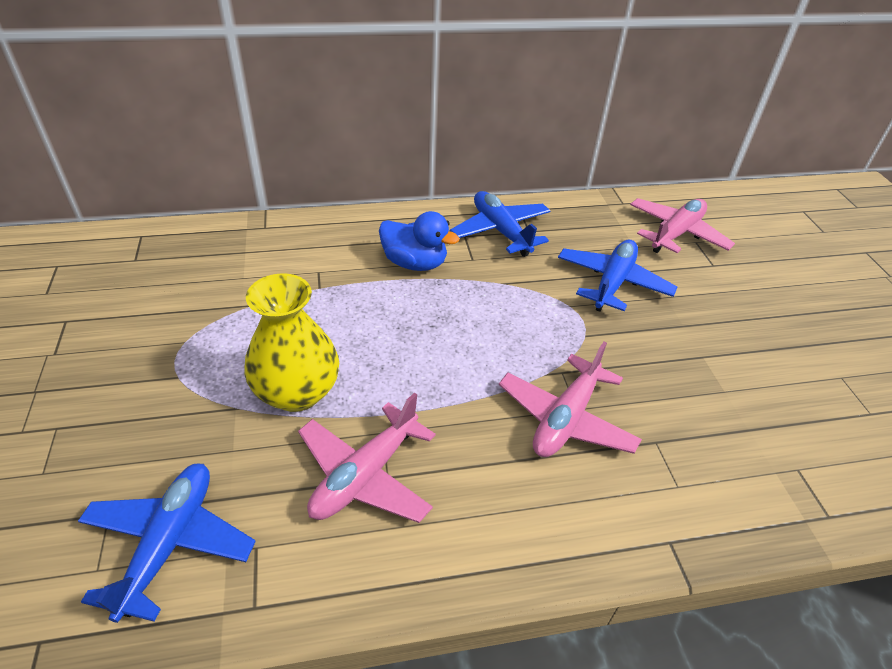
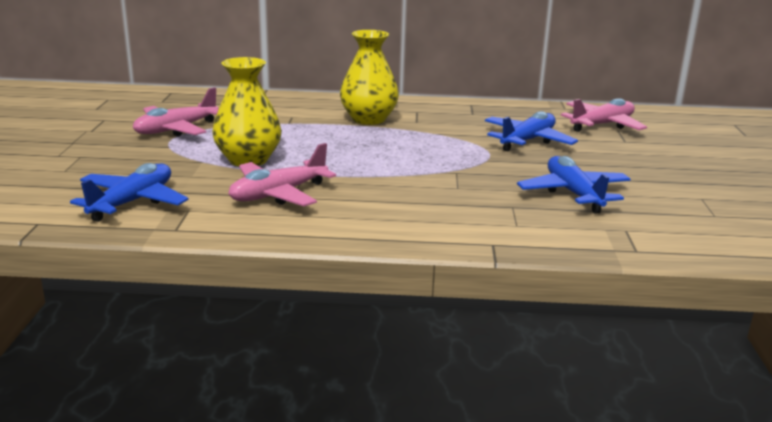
camera: 15 degrees right, 20 degrees down
blue duck [379,211,460,271] -> yellow vase [340,30,399,125]
blue plane [450,191,550,257] -> blue plane moved to [517,156,631,214]
pink plane [499,341,642,457] -> pink plane moved to [133,87,218,137]

